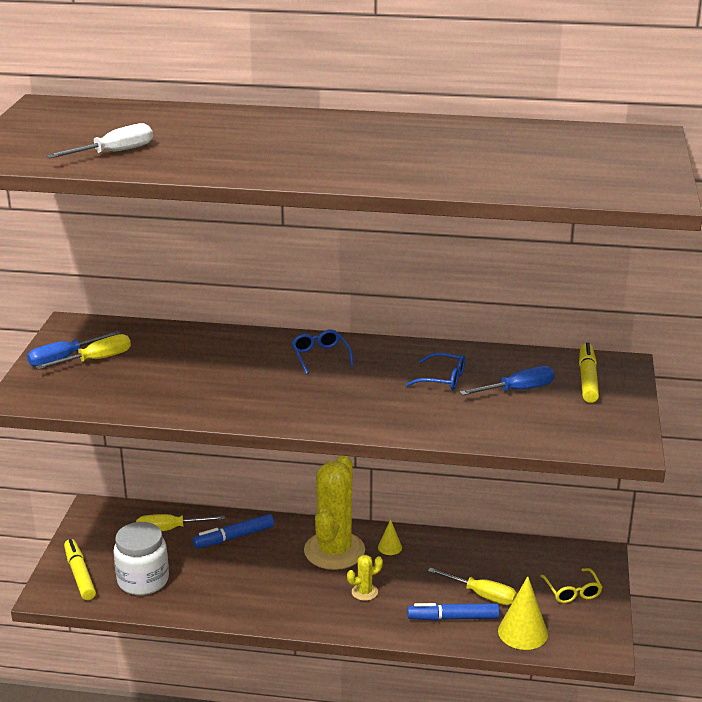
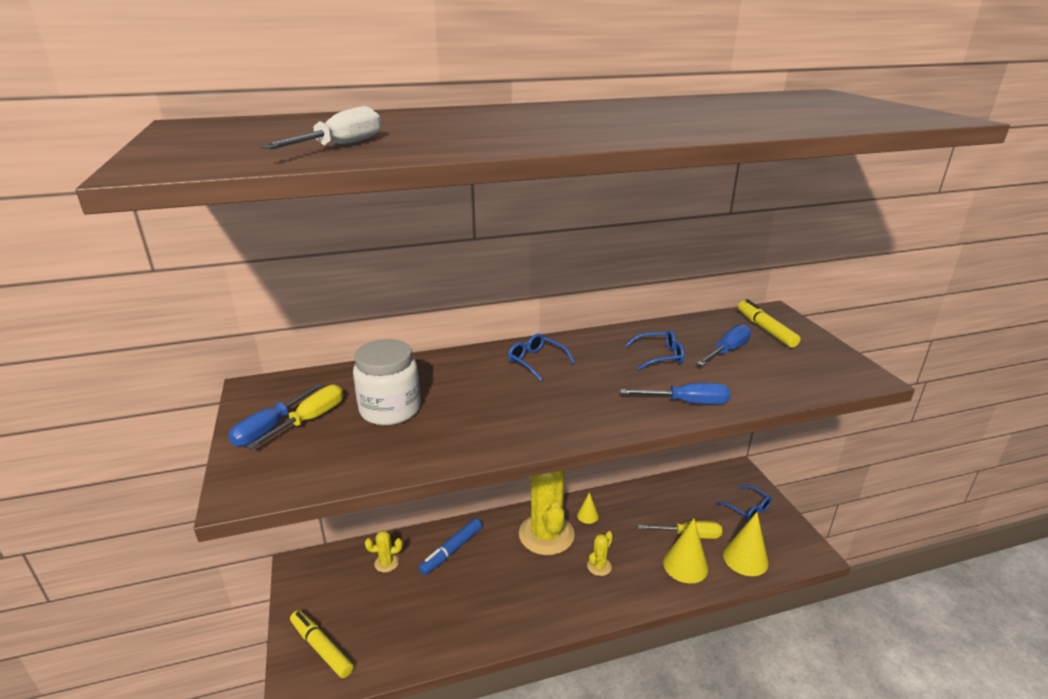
camera: 25 degrees left, 0 degrees up
white jar [113,522,169,595] -> white jar moved to [353,339,421,425]
yellow screwdriver [136,514,225,531] -> yellow cactus [365,531,402,572]
blue marker [407,603,499,621] -> yellow cone [663,519,708,583]
yellow glasses [540,568,602,603] -> blue glasses [716,485,772,521]
none -> blue screwdriver [620,383,731,404]

